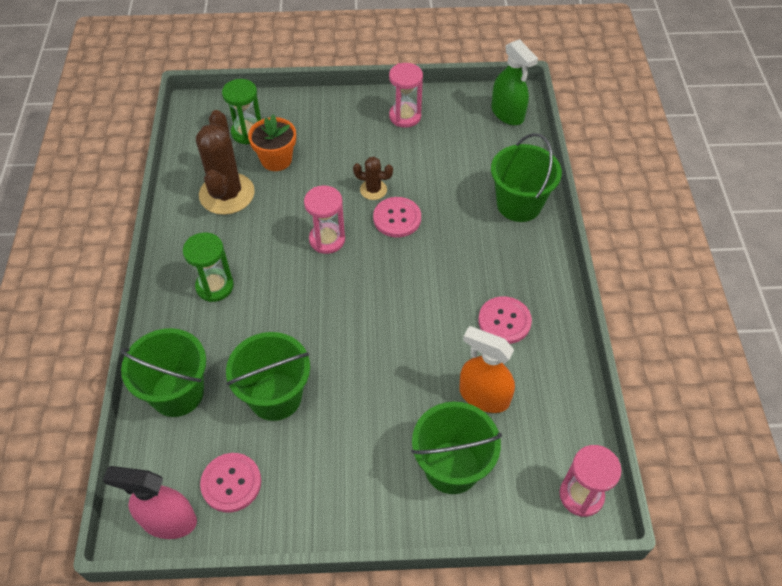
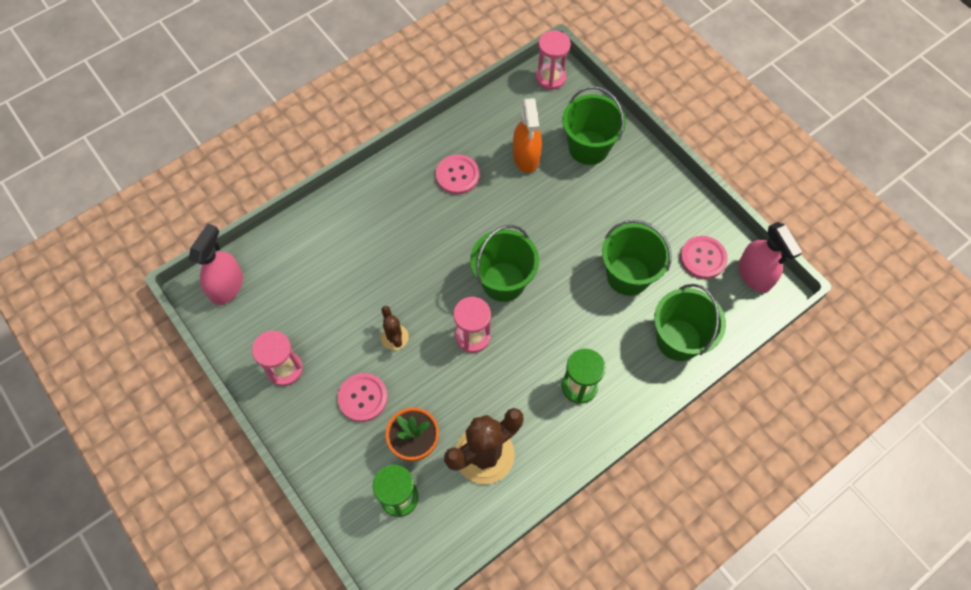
camera: 125 degrees left, 10 degrees up
pink button [373,197,421,237] -> pink button moved to [338,373,388,422]
green spray bottle [491,39,538,125] -> pink spray bottle [189,224,243,305]
green bucket [491,133,562,222] -> green bucket moved to [470,225,539,302]

